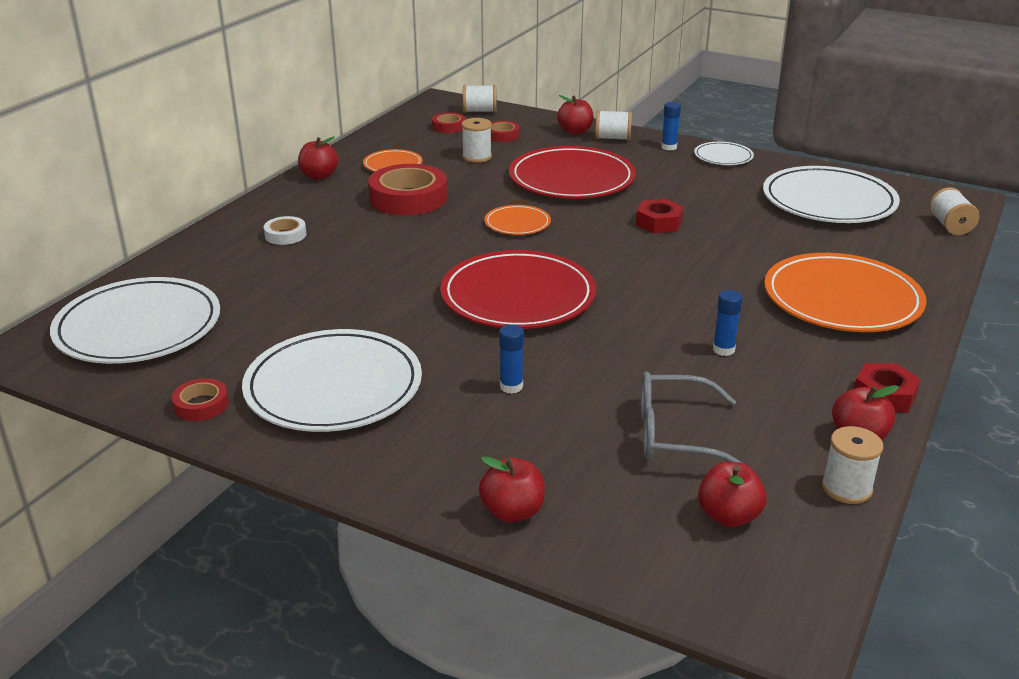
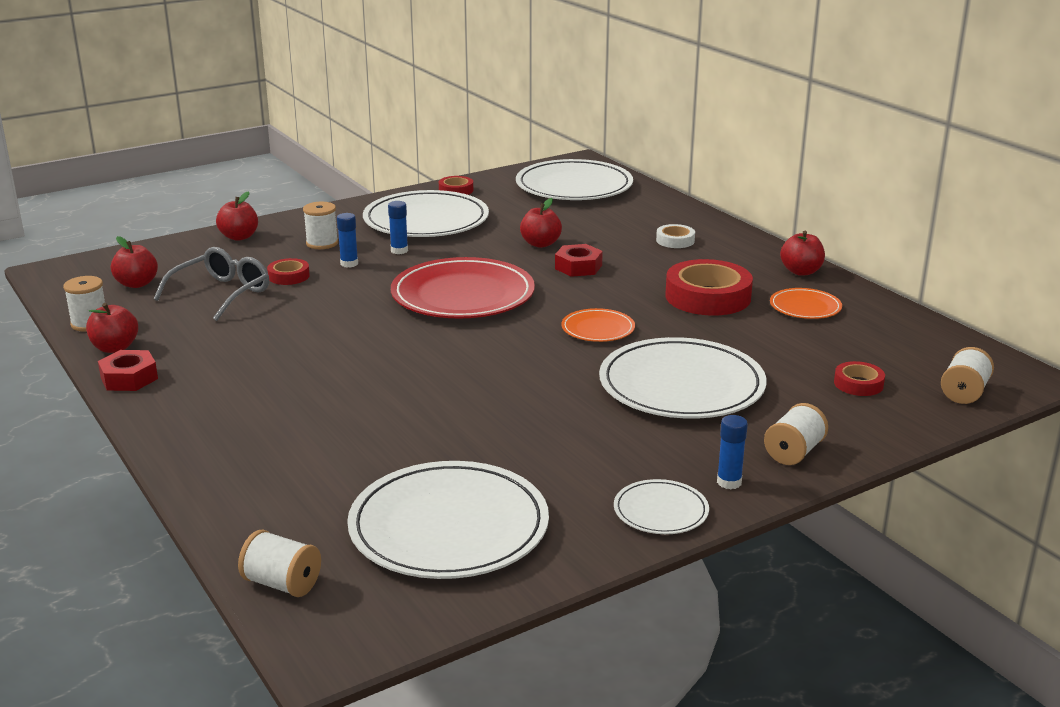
camera: 120 degrees right, 5 degrees down
red tape [432,112,466,133] -> red tape moved to [267,258,310,285]
white spool [461,118,492,163] -> white spool moved to [303,202,338,249]
red plate [509,146,636,199] -> white plate [599,337,766,419]
red apple [557,95,594,135] -> red apple moved to [520,198,562,248]
red nut [636,199,684,233] -> red nut moved to [555,244,603,277]
blue glue stick [713,290,742,356] -> blue glue stick moved to [388,201,408,254]
orange plate [764,253,927,332] -> none

